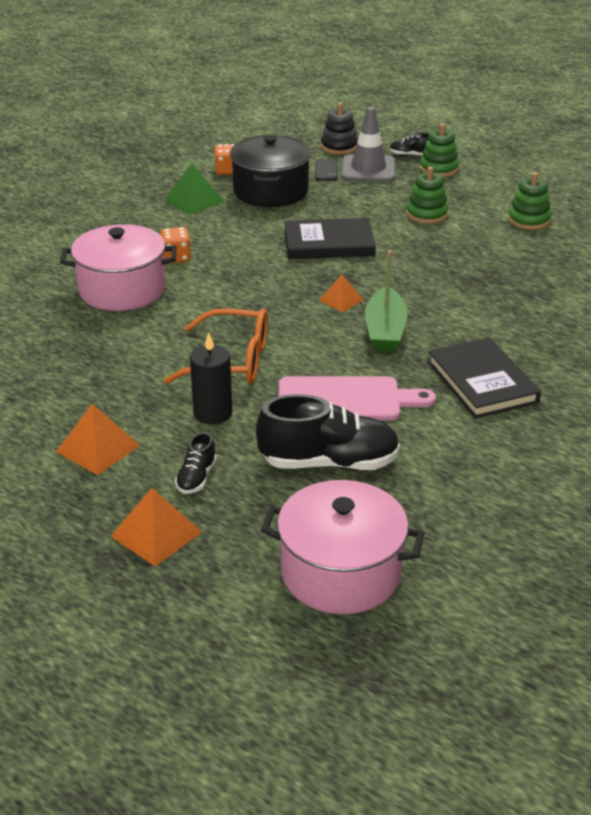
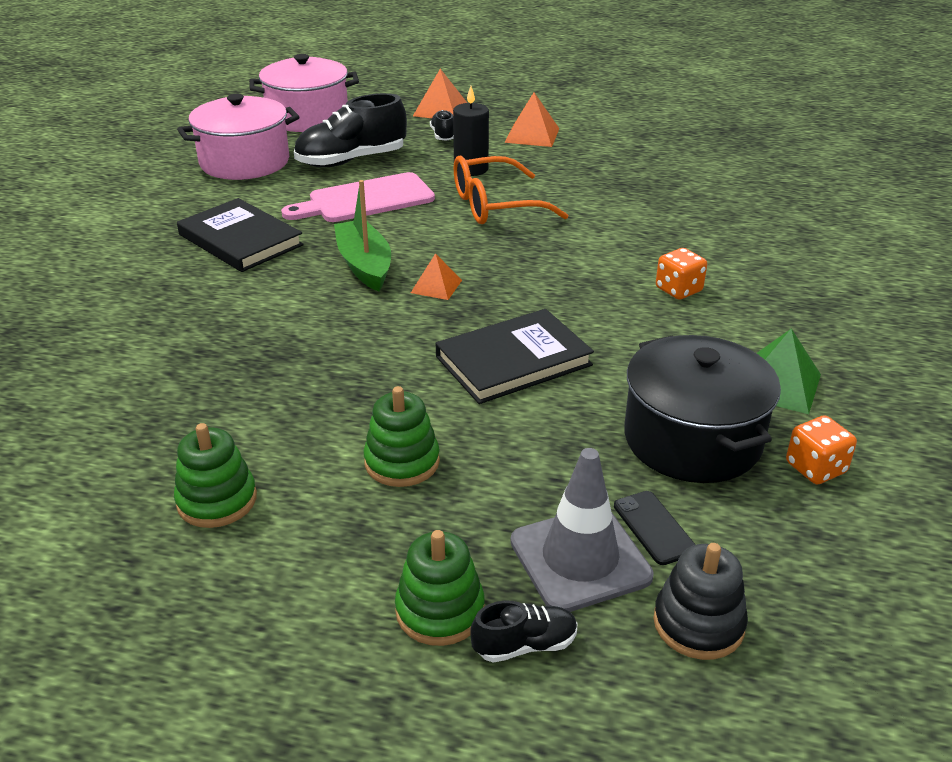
camera: 155 degrees right, 0 degrees up
pink pot [60,224,177,311] -> pink pot moved to [177,94,299,180]

